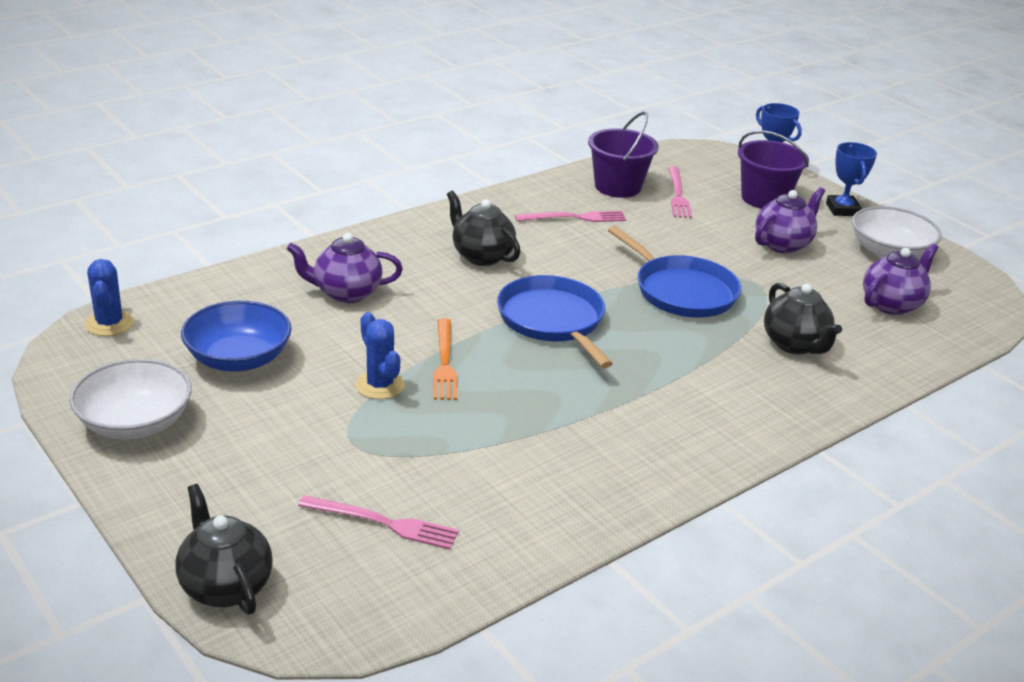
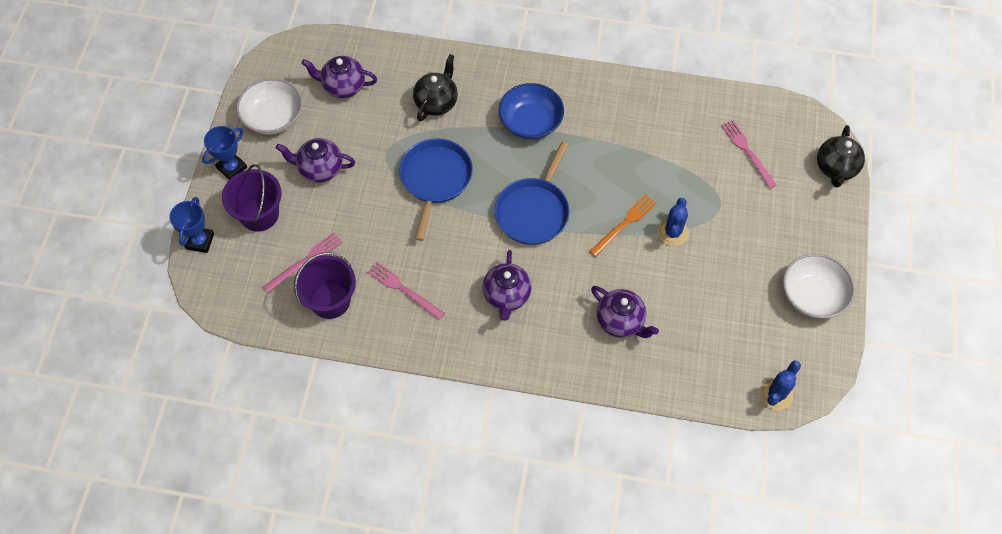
camera: 130 degrees left, 30 degrees up
blue bowl [181,301,292,372] -> blue bowl moved to [499,83,564,139]
black teapot [447,191,520,266] -> purple teapot [483,250,532,321]

